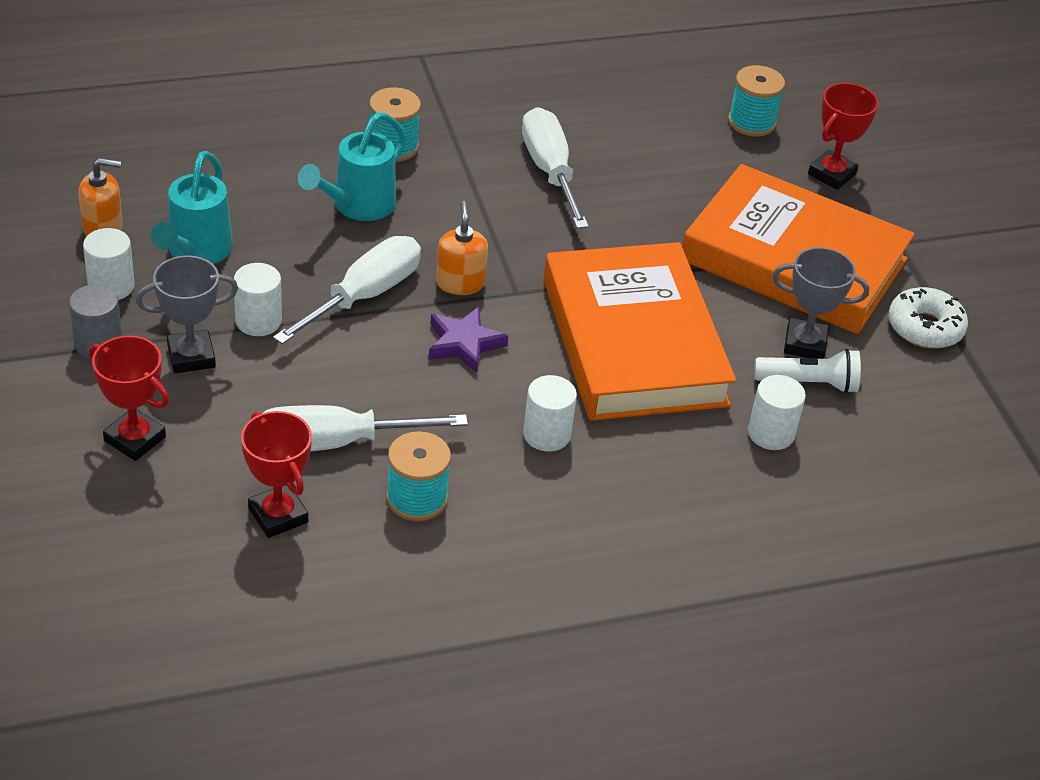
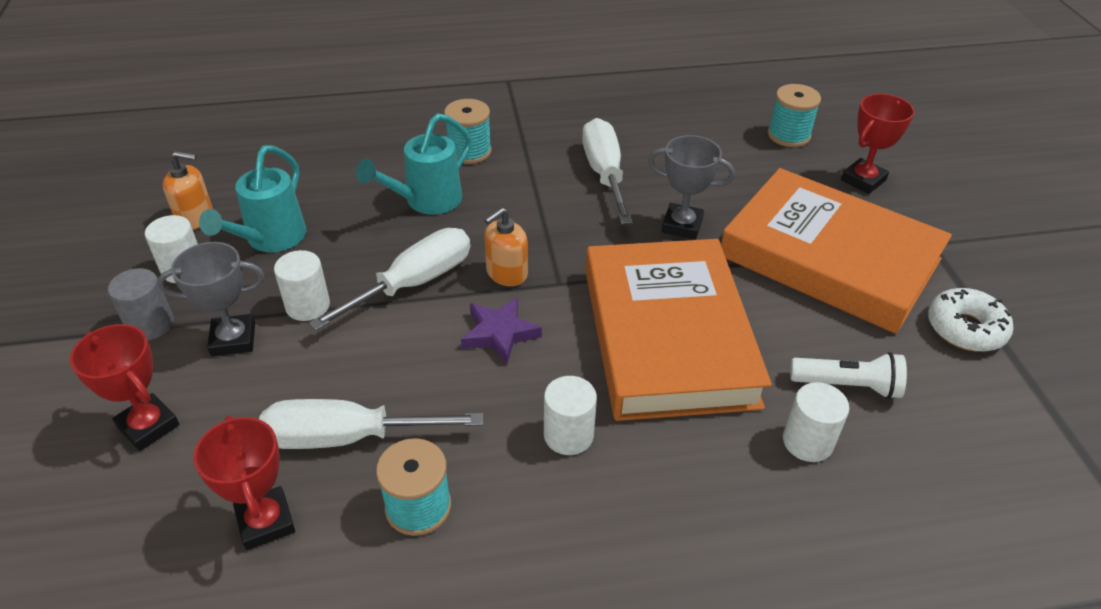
camera: 10 degrees right, 0 degrees up
orange soap dispenser [436,201,488,295] -> orange soap dispenser turned 135 degrees counterclockwise [484,207,528,286]
grey trophy [772,247,869,359] -> grey trophy moved to [648,135,735,239]

